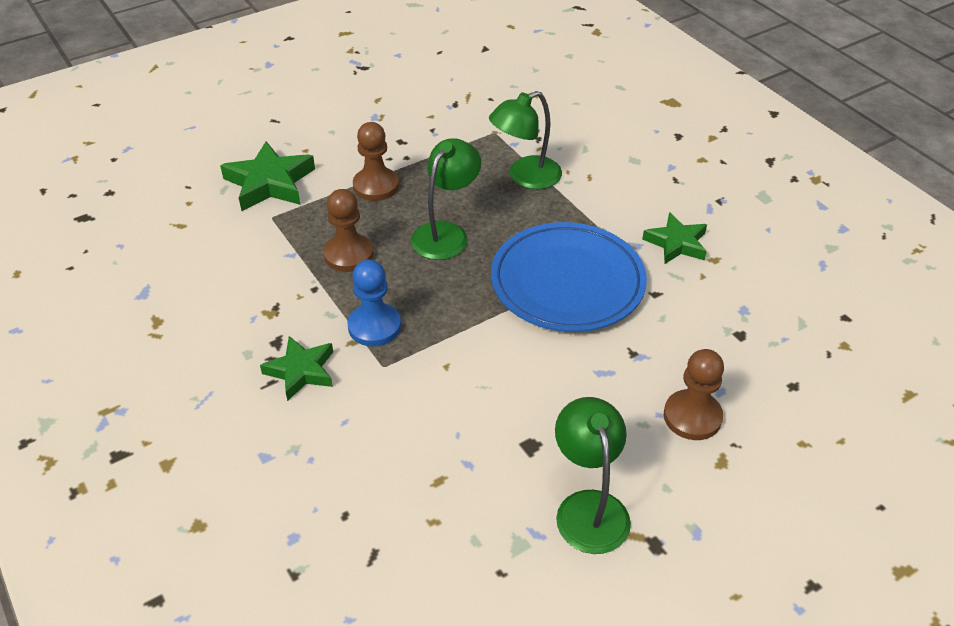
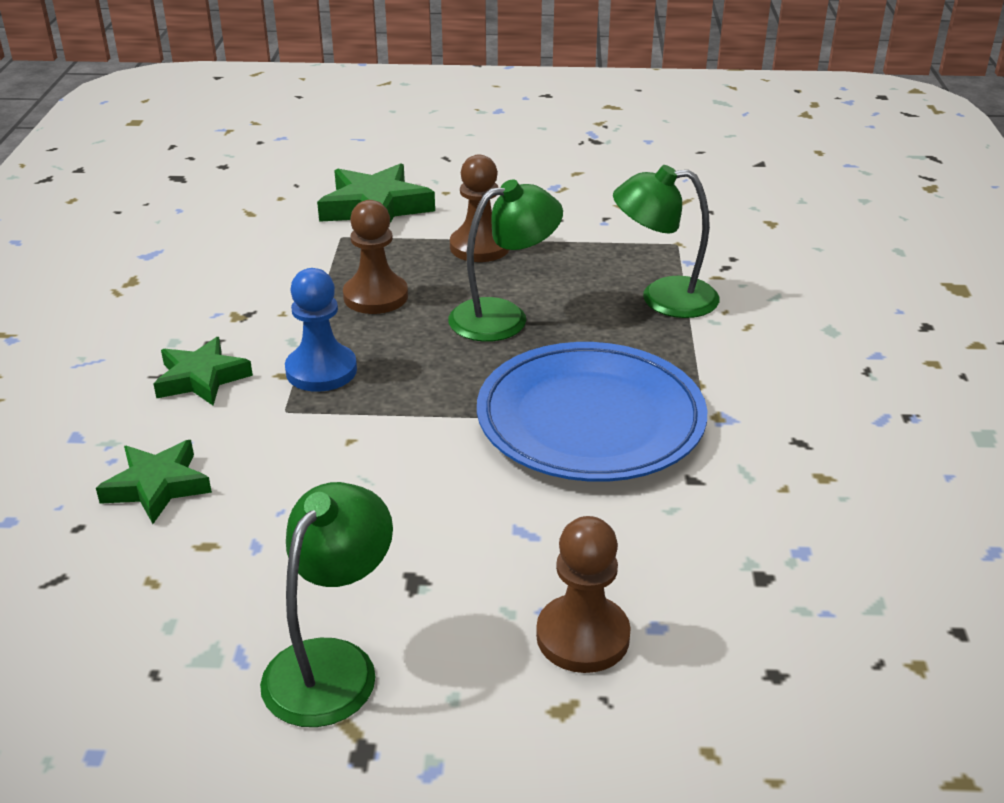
camera: 35 degrees right, 10 degrees down
green star [642,212,707,264] -> green star moved to [96,440,212,524]

